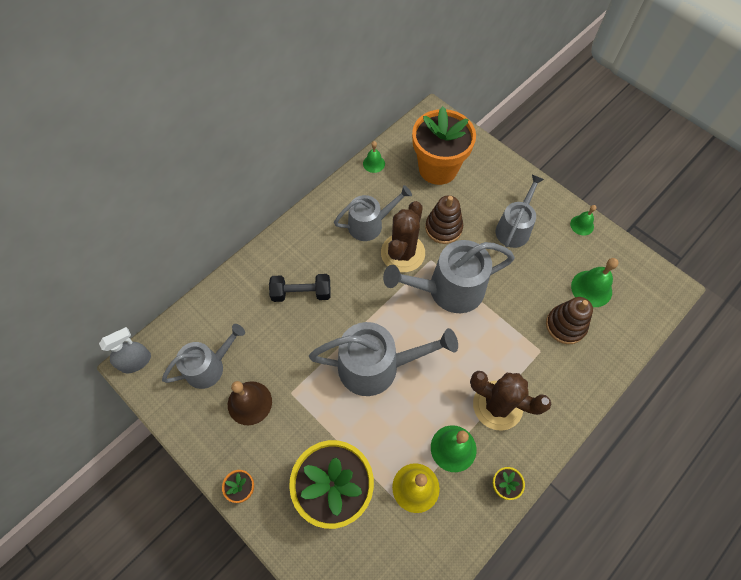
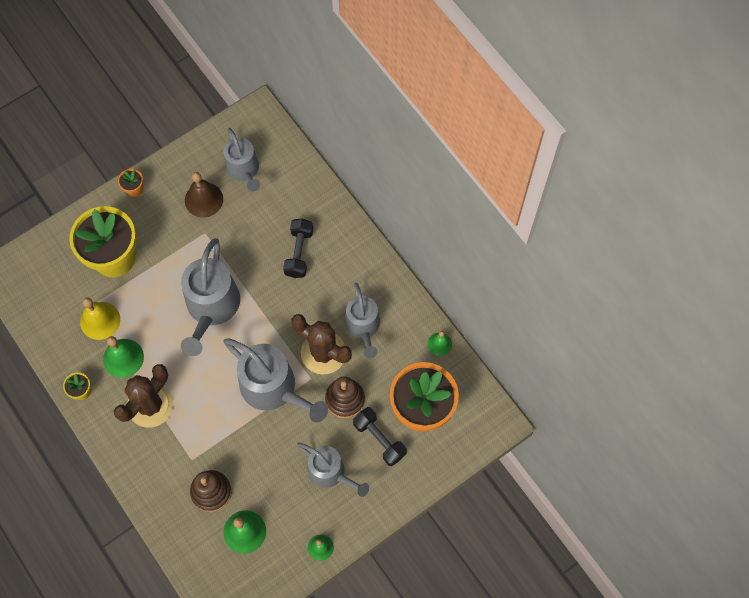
camera: 100 degrees right, 5 degrees up
grey spray bottle [99,327,151,373] -> none
grey watering can [383,240,515,313] -> grey watering can turned 135 degrees clockwise [224,338,328,422]
none -> black dumbbell [353,407,407,466]

